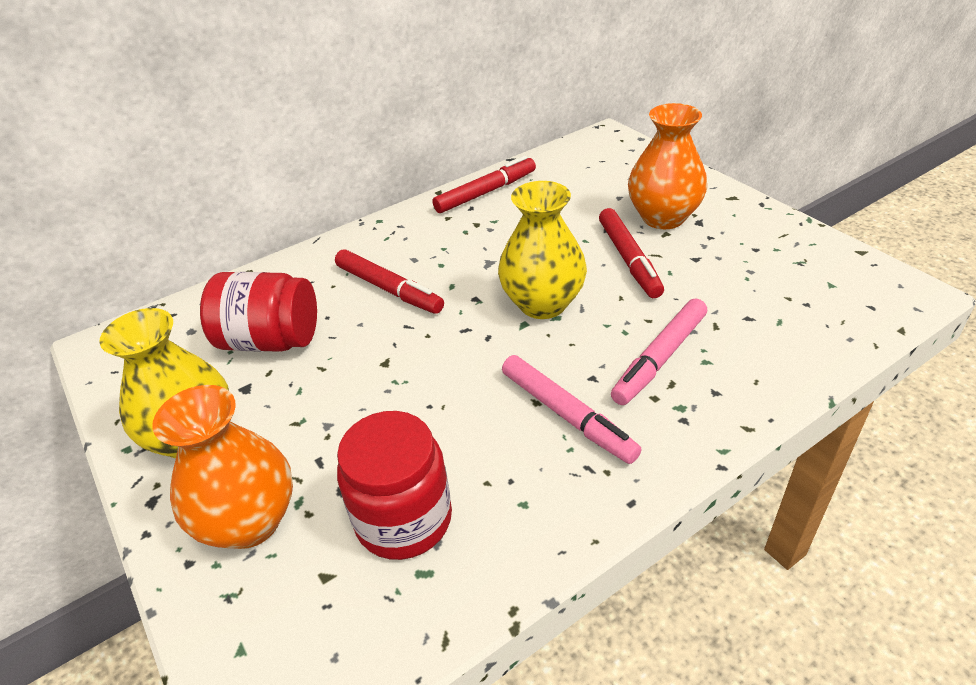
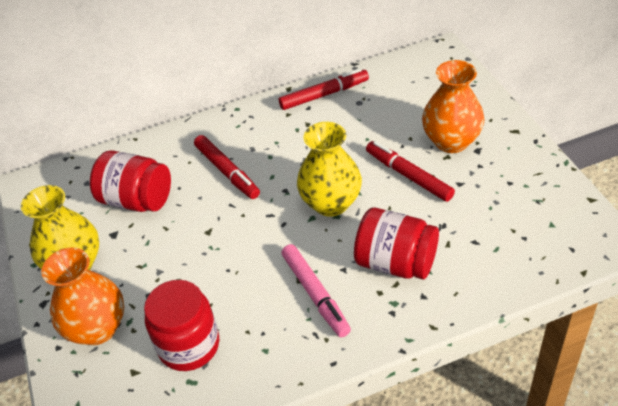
camera: 15 degrees right, 5 degrees up
red marker [599,208,664,298] -> red marker turned 135 degrees clockwise [366,141,455,202]
pink marker [611,298,707,405] -> red jar [354,207,439,279]

